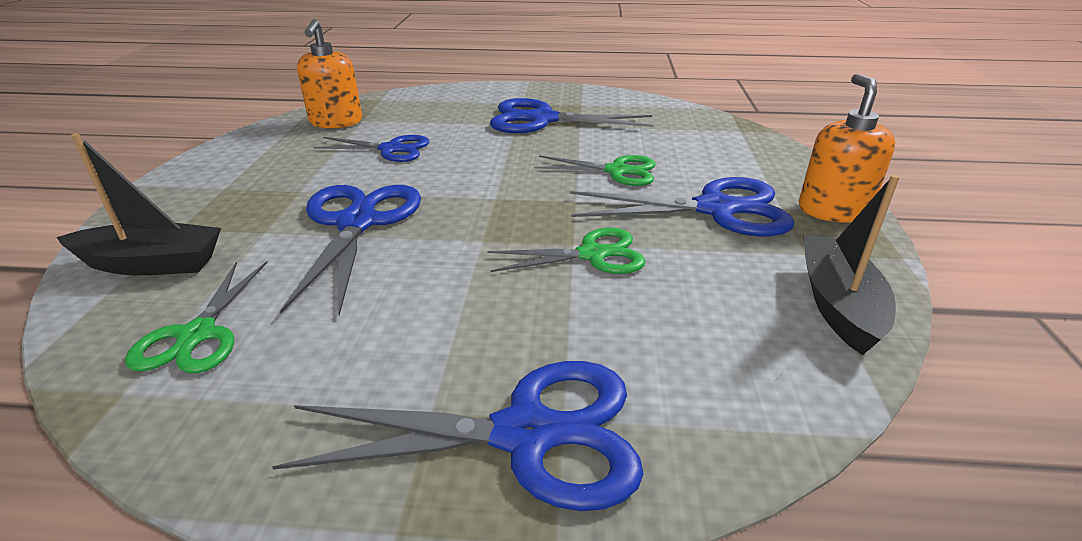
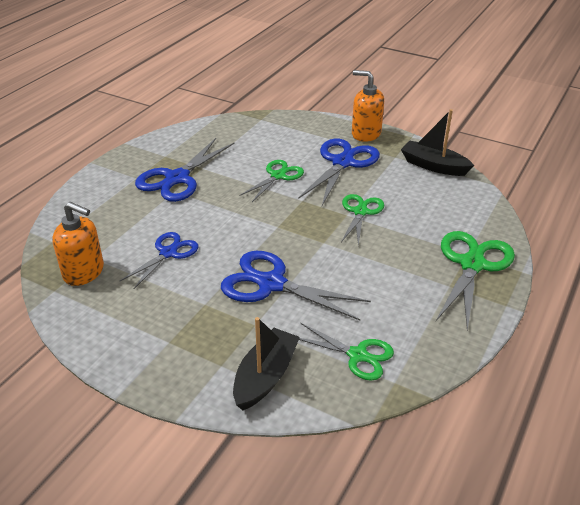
camera: 65 degrees left, 5 degrees up
blue scissors [272,361,644,511] -> green scissors [436,231,515,331]

